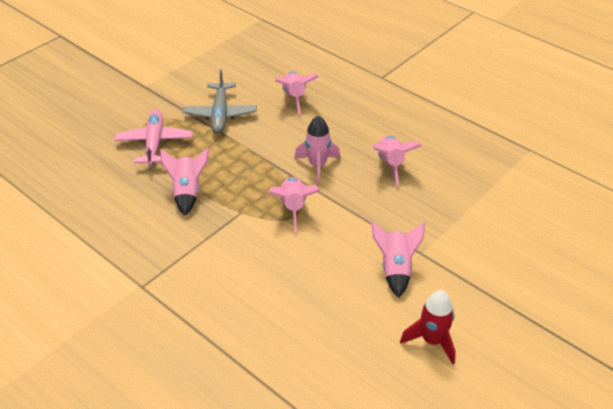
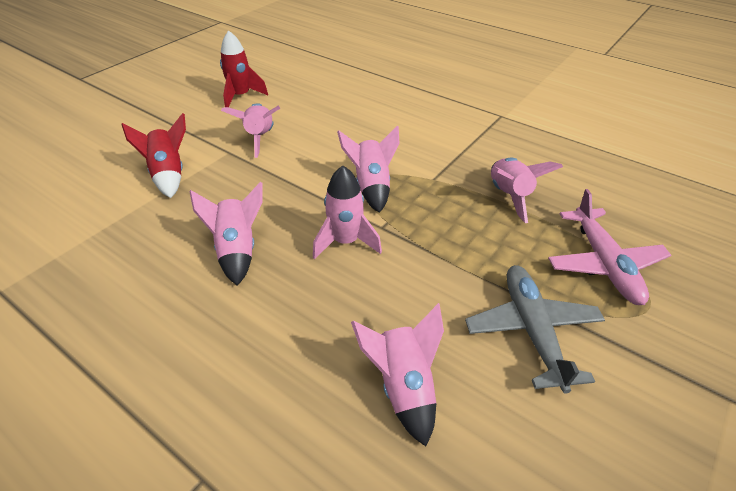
camera: 175 degrees right, 0 degrees up
none -> red rocket [121,113,186,198]

